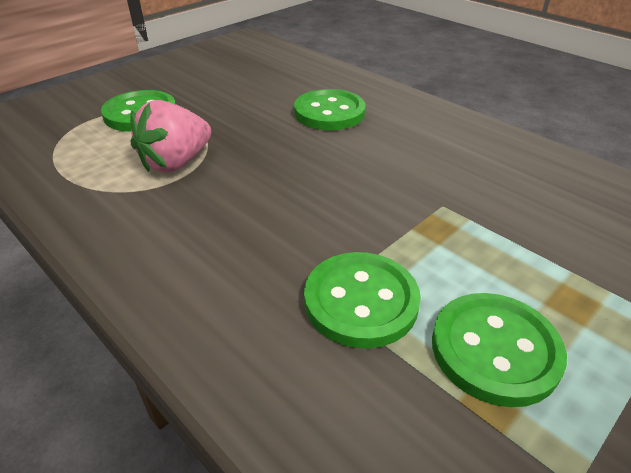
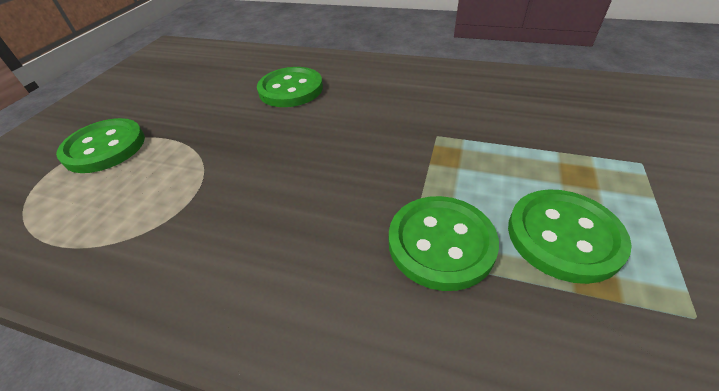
camera: 25 degrees left, 5 degrees up
pink strawberry [130,100,211,173] -> none

